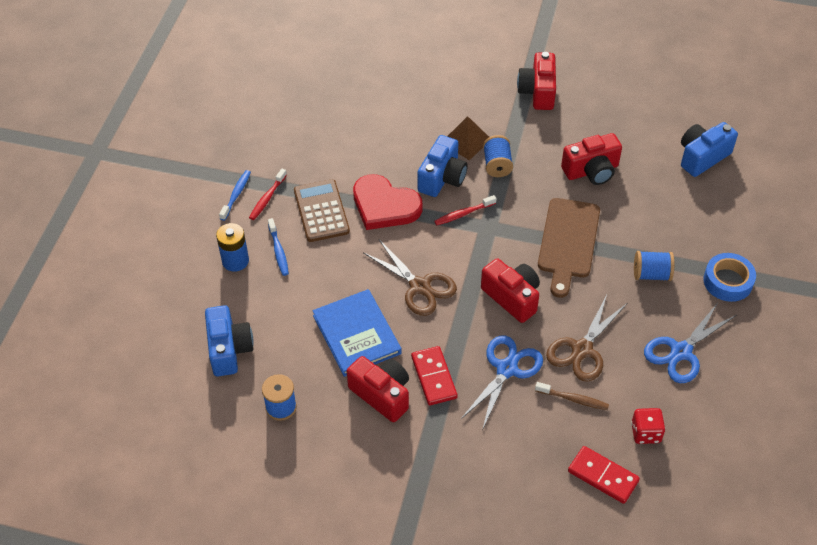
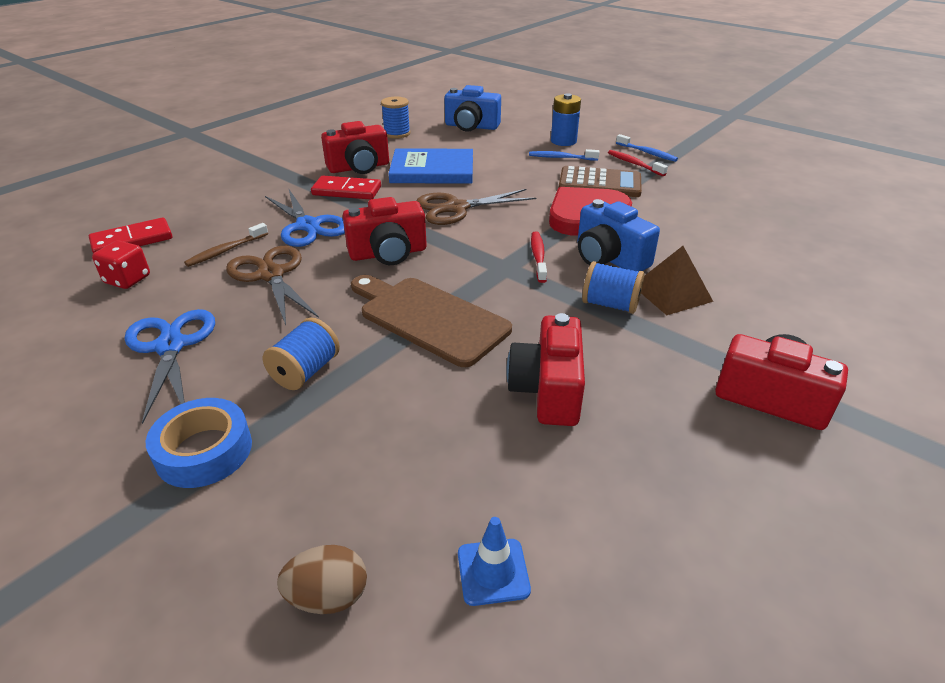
camera: 115 degrees right, 15 degrees down
blue camera [681,122,738,177] -> blue traffic cone [458,517,531,606]
none -> brown egg [277,545,367,614]

